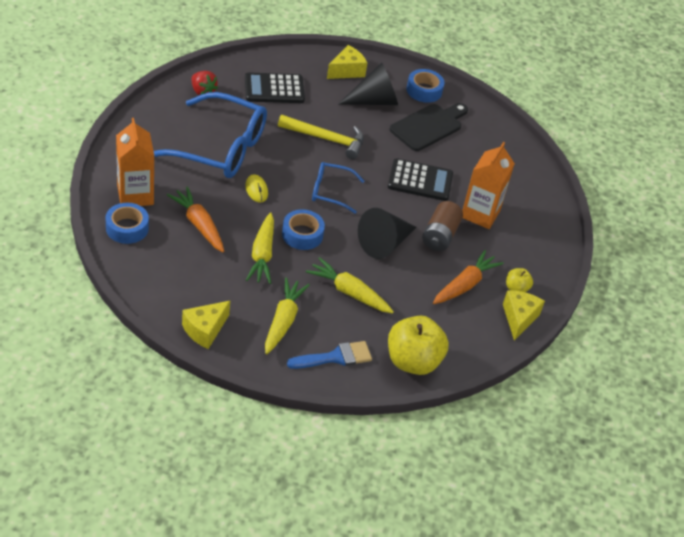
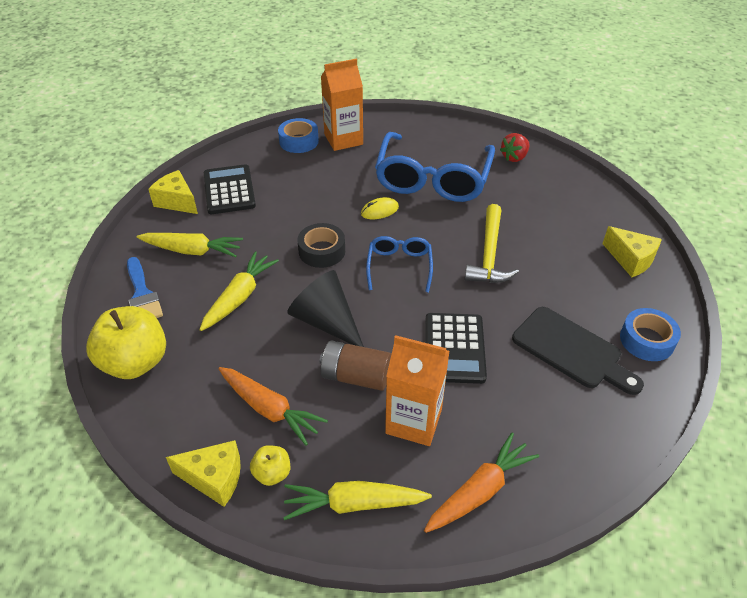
camera: 90 degrees right, 0 degrees up
orange carrot [167,187,224,252] -> orange carrot moved to [424,433,539,533]
black calculator [245,72,305,103] -> black calculator moved to [204,164,256,214]
yellow carrot [246,212,274,284] -> yellow carrot moved to [283,481,432,520]
blue tape [282,209,325,250] -> black tape [297,223,345,268]
black cone [339,62,398,105] -> none

